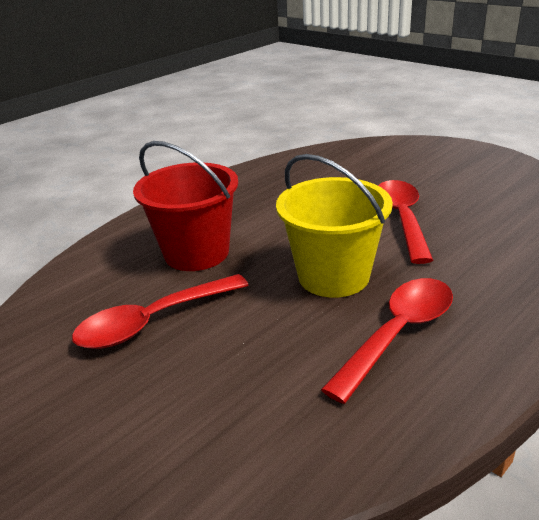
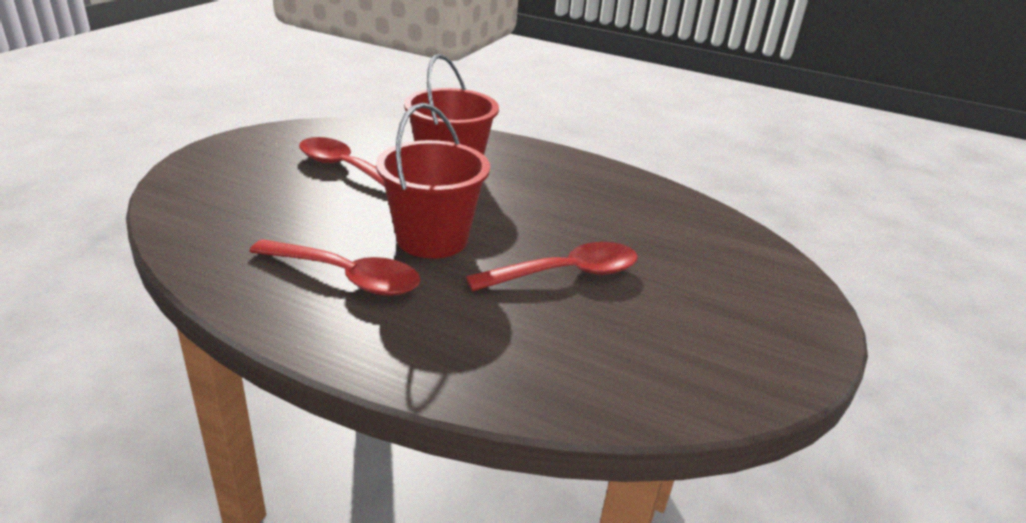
camera: 65 degrees right, 0 degrees up
yellow bucket [276,154,393,298] -> red bucket [376,103,490,259]

